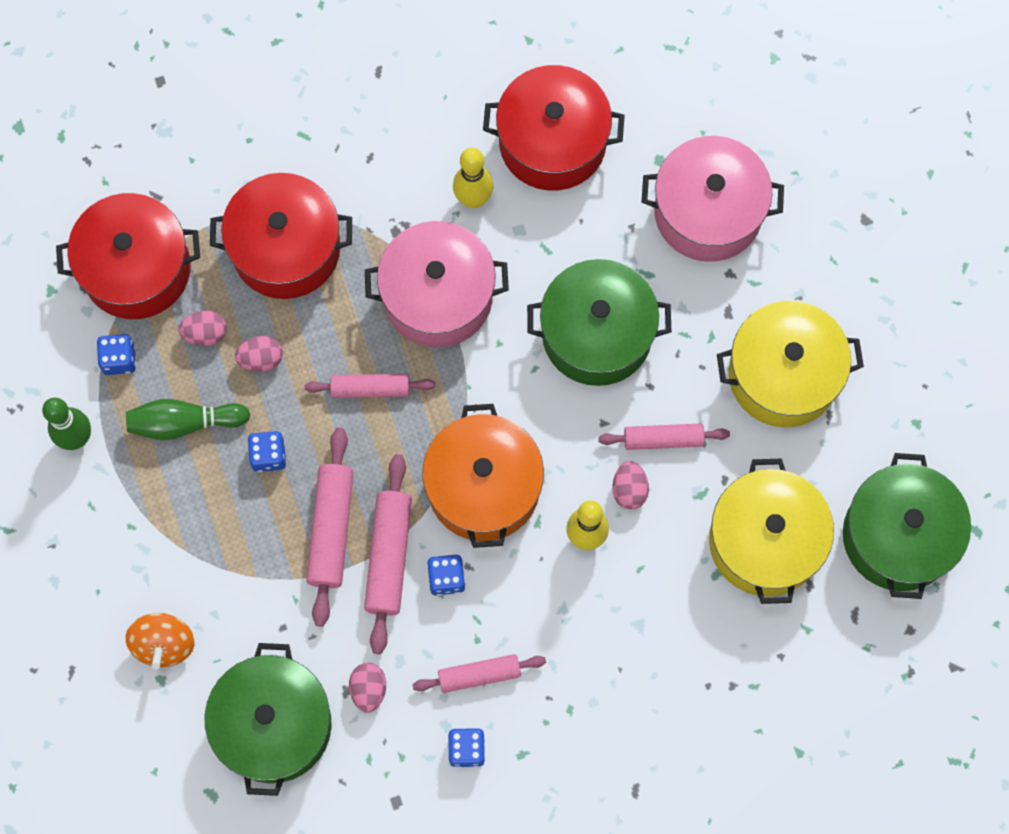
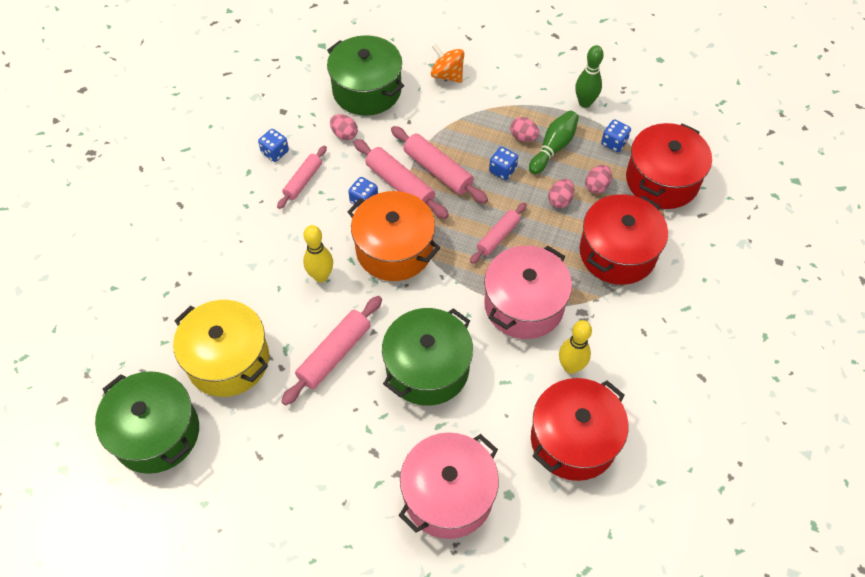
camera: 130 degrees right, 15 degrees down
pink rolling pin [598,423,730,450] -> pink rolling pin [281,296,382,406], size x1.52
pink egg [612,461,649,510] -> pink egg moved to [510,117,539,142]
yellow pot [717,301,864,427] -> none

